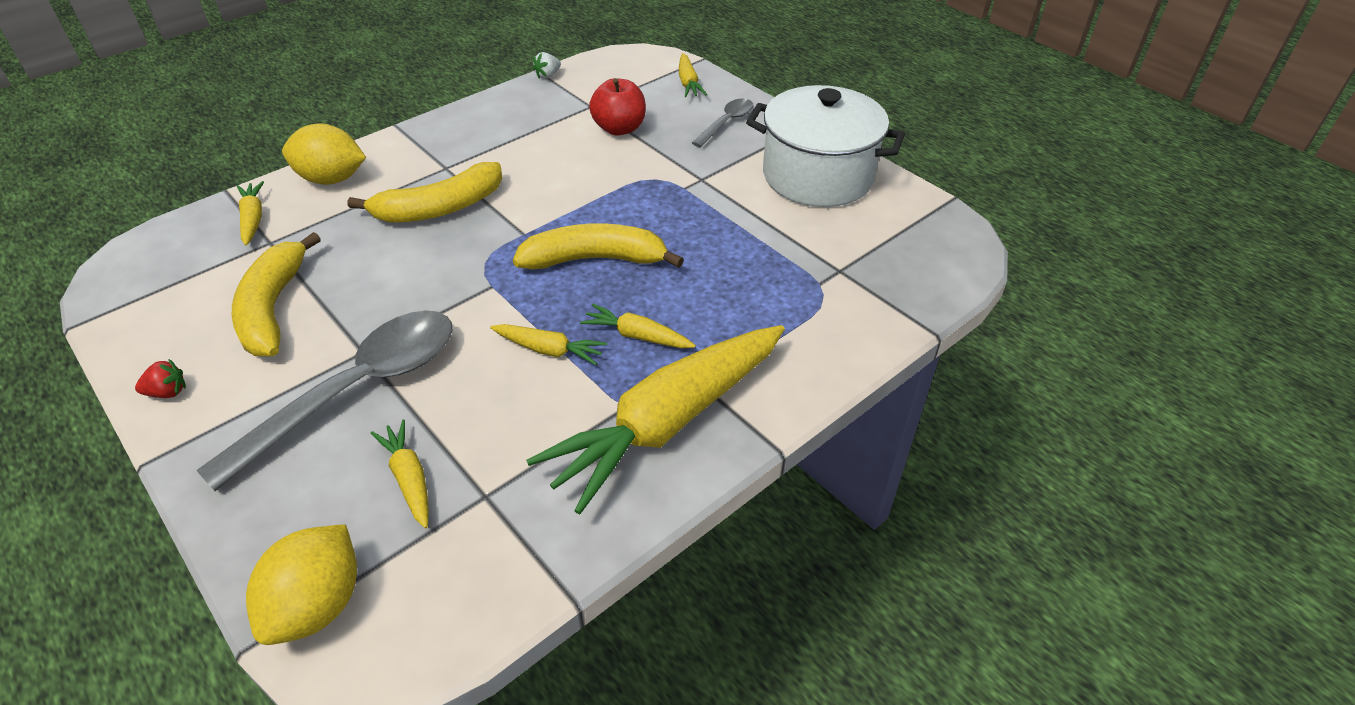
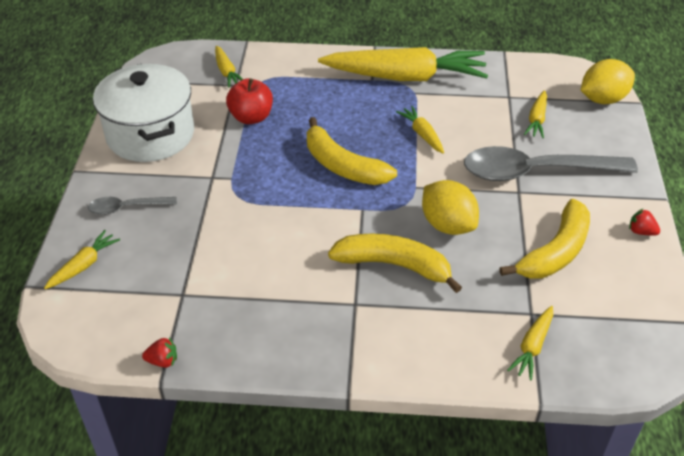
camera: 135 degrees left, 0 degrees up
yellow lemon [282,123,366,185] -> yellow lemon moved to [422,180,479,235]
white strawberry [532,52,561,79] -> red strawberry [142,337,177,368]
yellow carrot [580,304,696,348] -> yellow carrot moved to [215,46,243,87]
red apple [589,78,646,135] -> red apple moved to [226,78,273,124]

